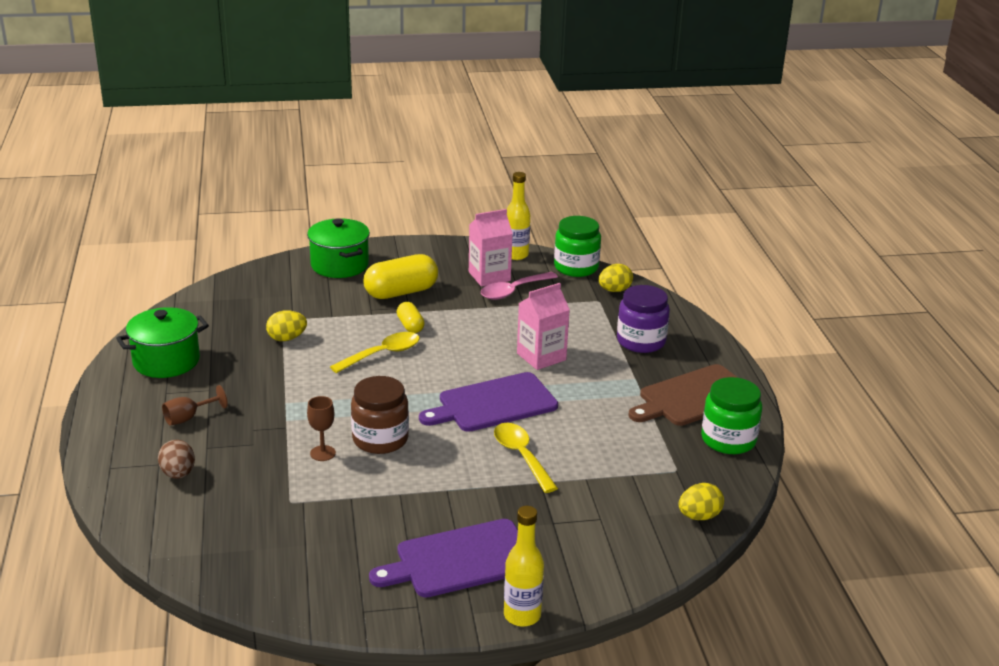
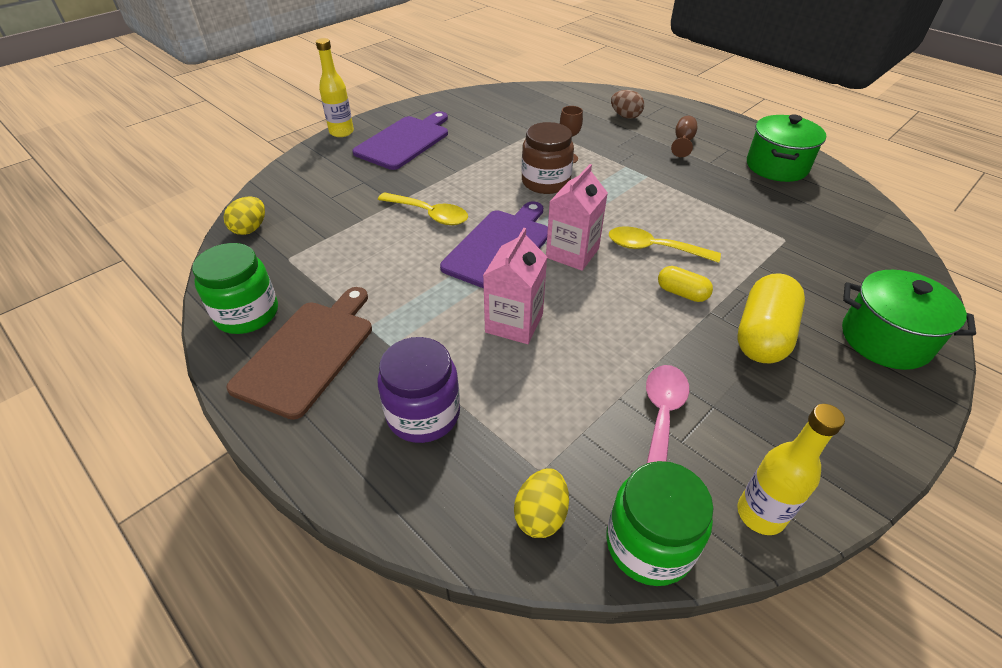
camera: 145 degrees right, 15 degrees up
yellow egg [266,310,307,341] -> none
yellow spoon [330,332,419,373] -> yellow spoon turned 90 degrees clockwise [609,226,721,263]
pink carton [469,209,513,286] -> pink carton moved to [546,164,608,271]

